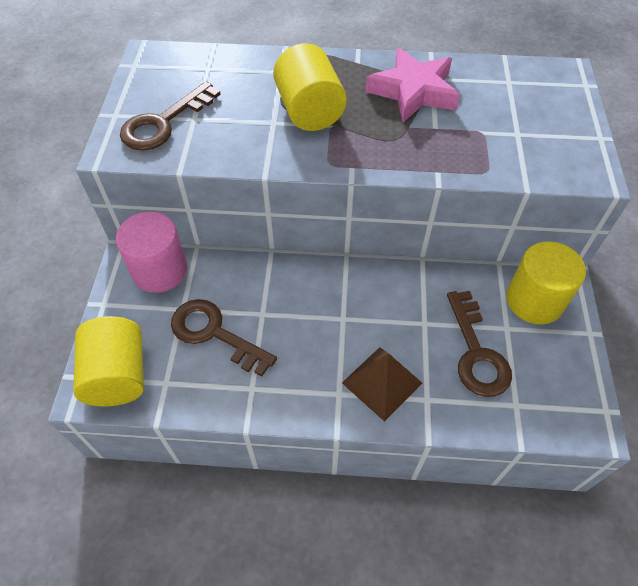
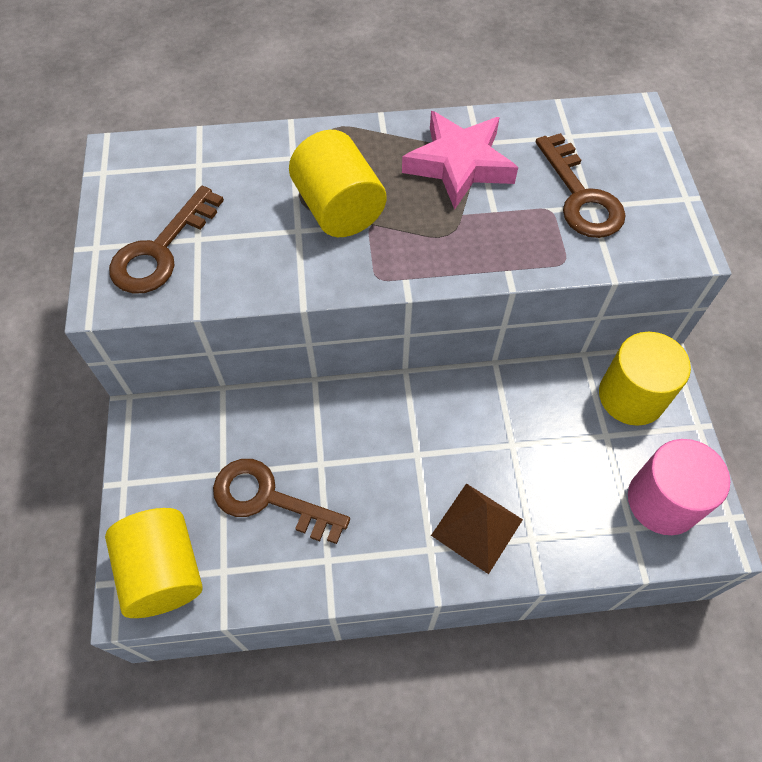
camera: 10 degrees left, 5 degrees up
pink cylinder [116,212,187,293] -> pink cylinder moved to [628,439,730,535]
brown key [447,291,512,397] -> brown key moved to [536,133,626,238]

